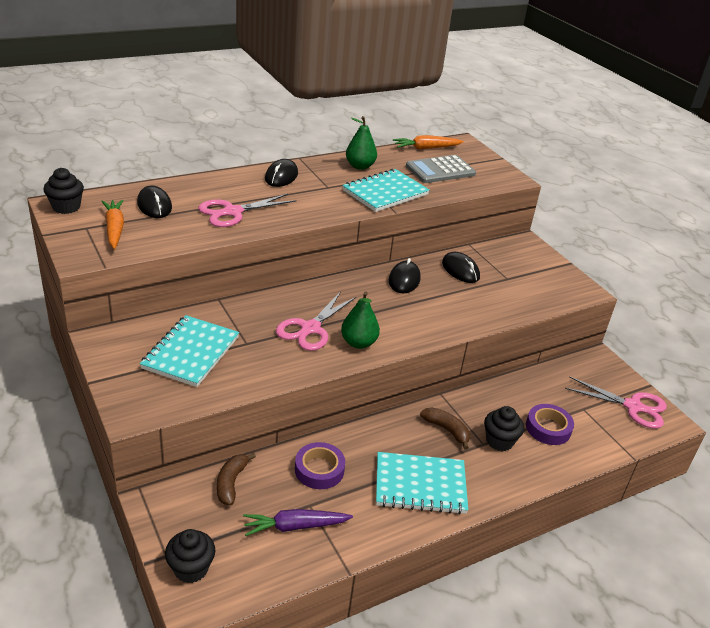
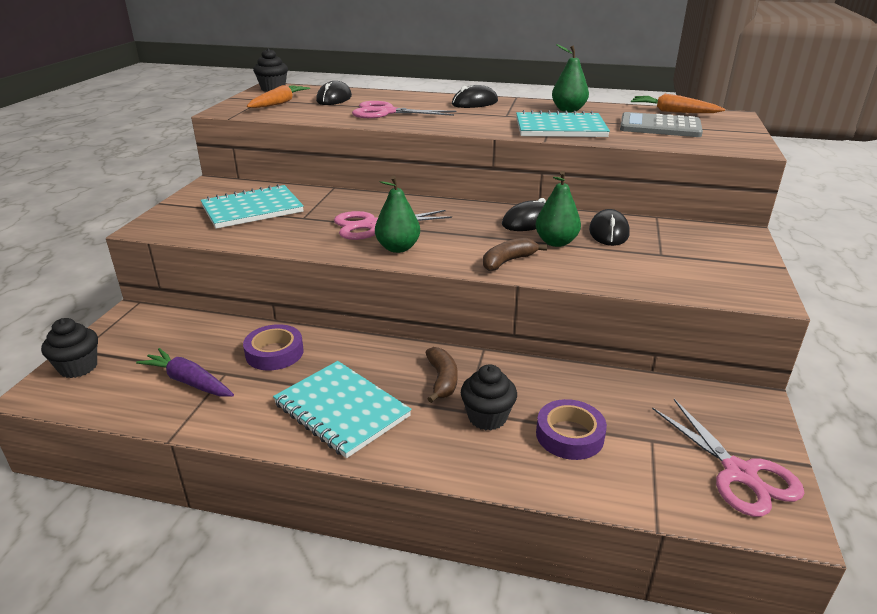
camera: 45 degrees right, 5 degrees down
brown banana [217,453,256,506] -> brown banana moved to [483,238,547,271]
none -> green pear [536,171,581,247]

